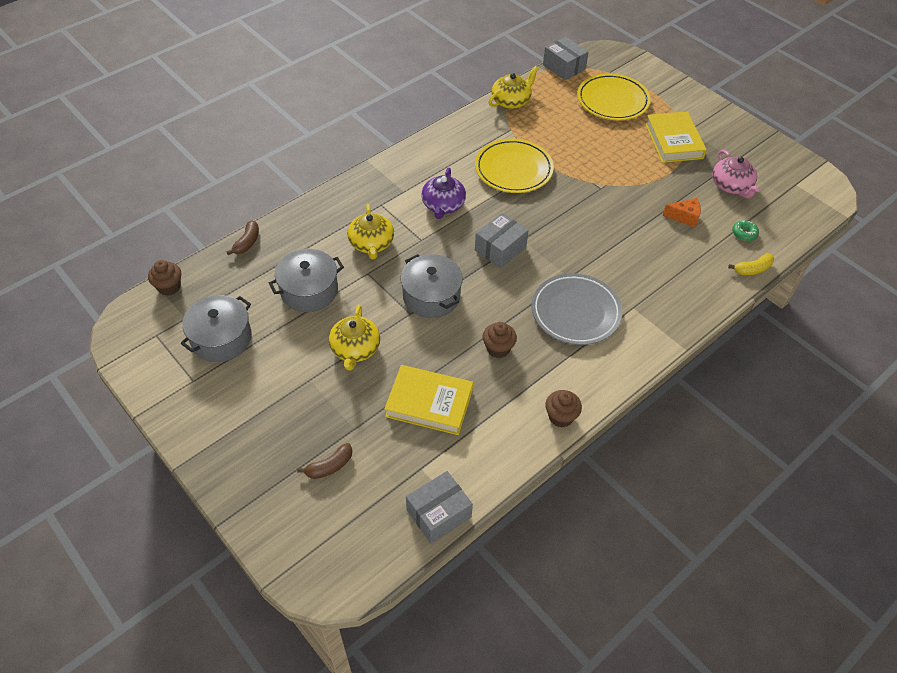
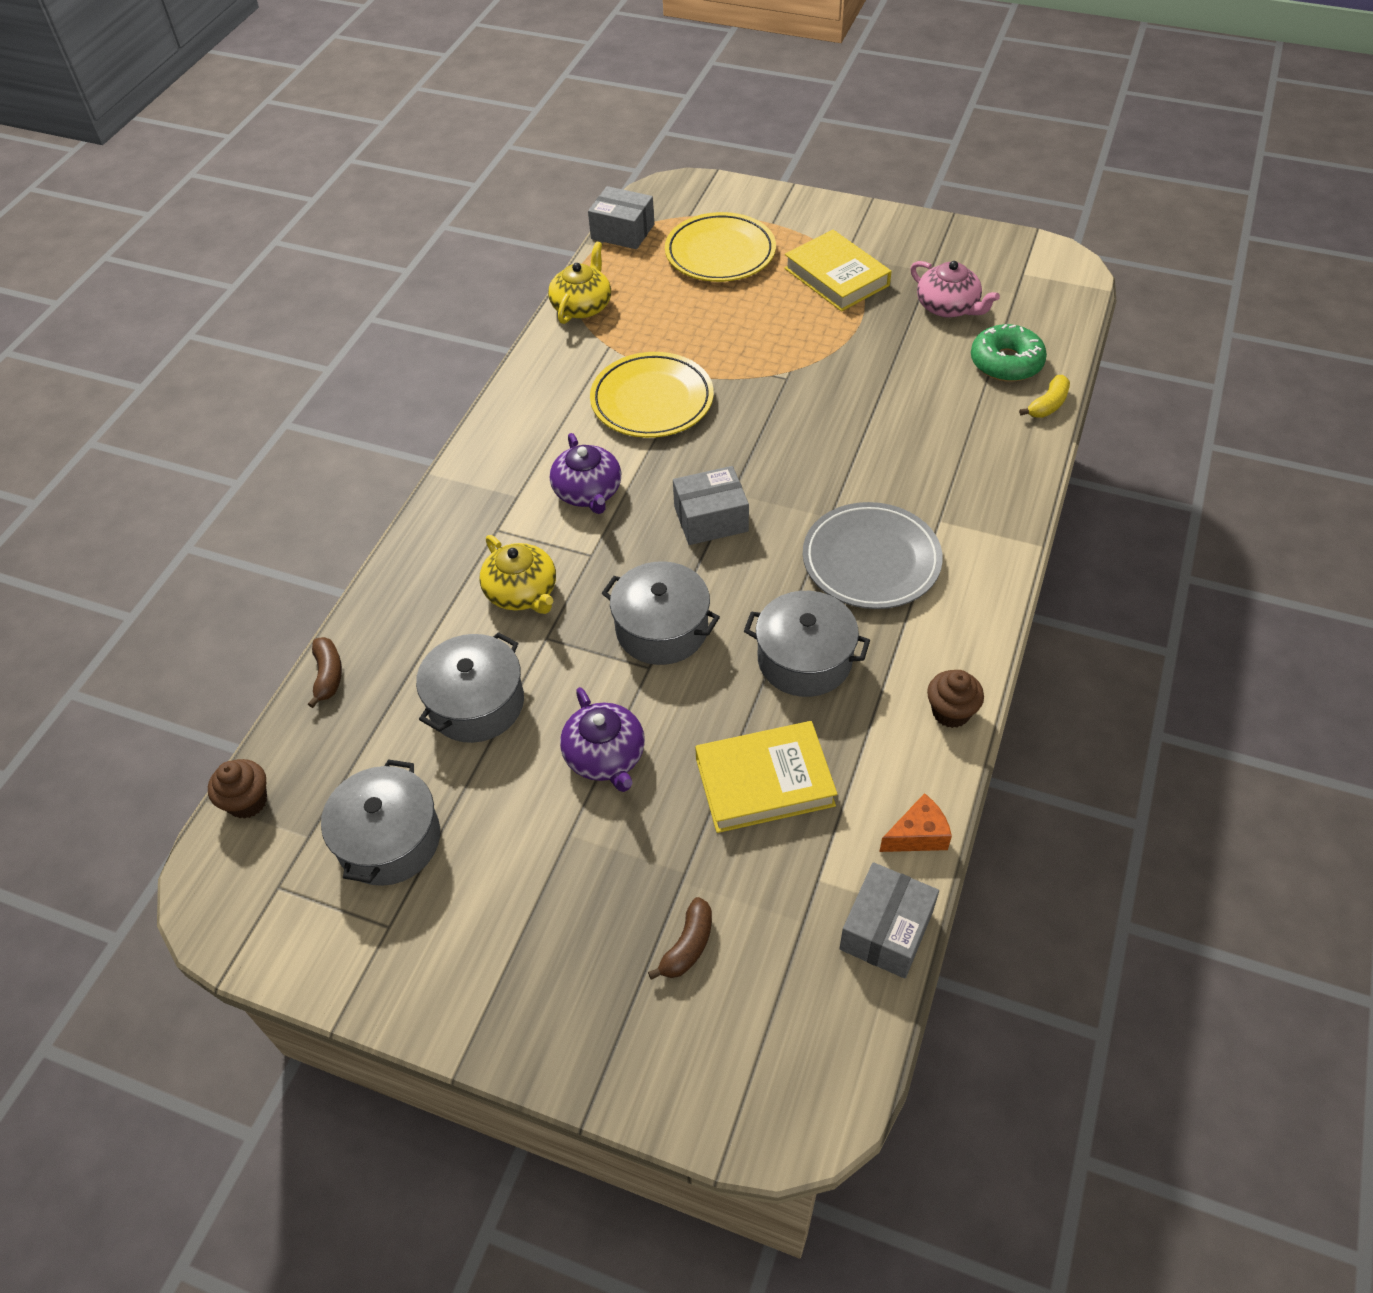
camera: 25 degrees left, 0 degrees up
yellow teapot [329,305,380,371] -> purple teapot [560,687,645,792]
grey box [475,213,529,268] -> grey box turned 60 degrees clockwise [673,466,749,545]
brown cupcake [483,322,517,358] -> grey pot [744,591,870,697]
orange cheese [662,198,701,227] -> orange cheese moved to [879,793,952,852]
green donut [732,220,759,241] -> green donut [971,324,1047,382], size x1.94

